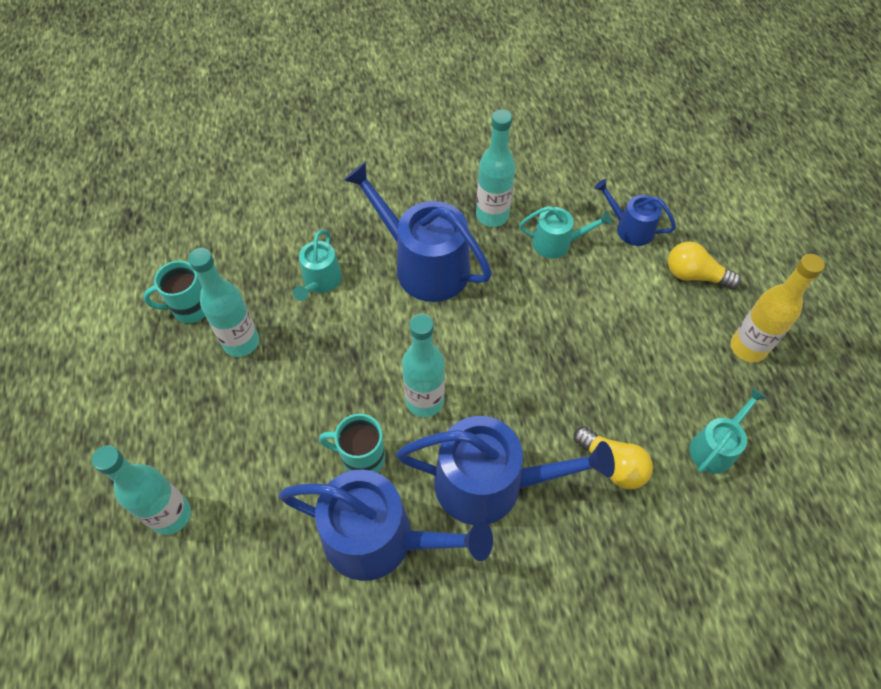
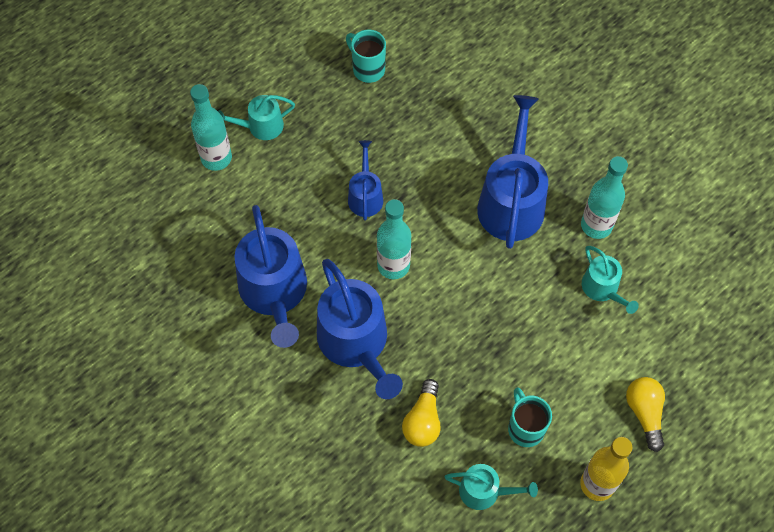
camera: 60 degrees right, 5 degrees up
turquoise bottle [188,248,259,357] -> none
turquoise watering can [293,229,342,301] -> turquoise watering can moved to [218,95,295,140]
turquoise mug [319,414,385,473] -> turquoise mug moved to [508,387,552,447]
blue watering can [594,179,676,246] -> blue watering can moved to [348,140,383,220]

